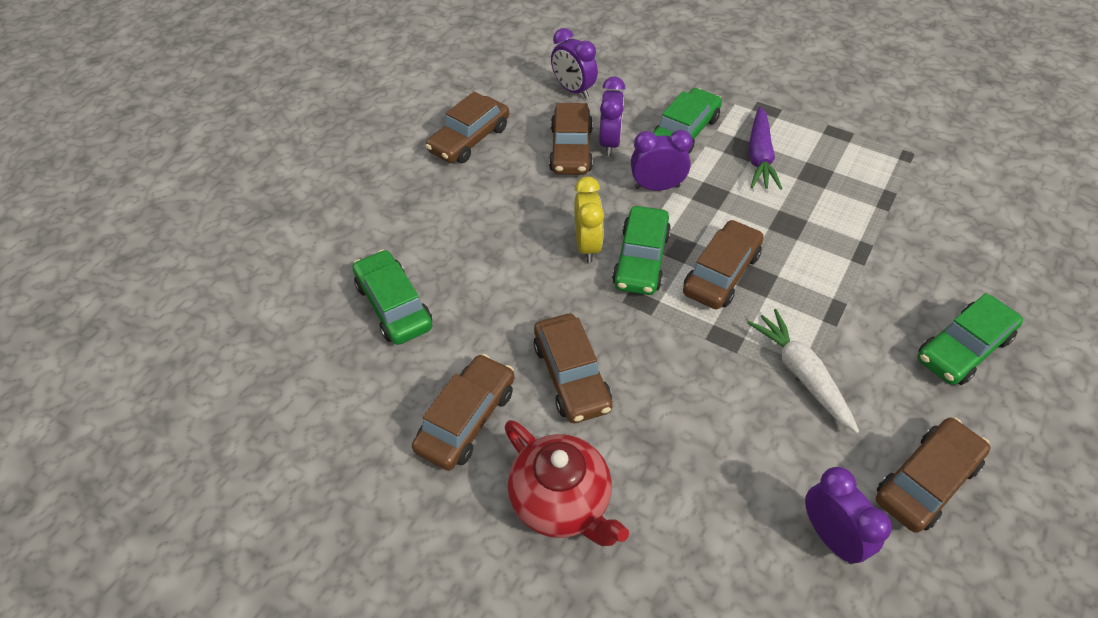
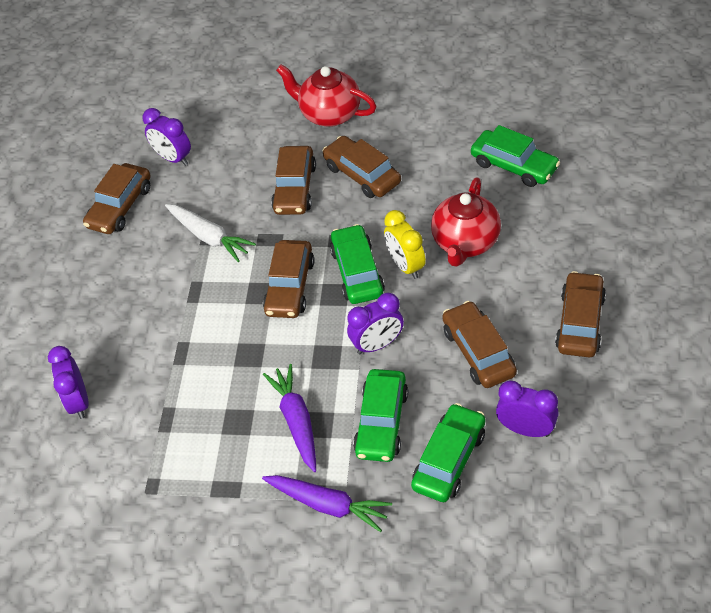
camera: 160 degrees right, 0 degrees up
brown car [412,354,515,471] -> brown car moved to [271,146,316,215]
purple clock [599,76,625,156] -> purple clock moved to [48,346,89,419]
green car [917,293,1023,385] -> green car moved to [411,403,485,502]
none -> purple carrot [262,475,392,532]
none -> red teapot [431,178,501,267]

